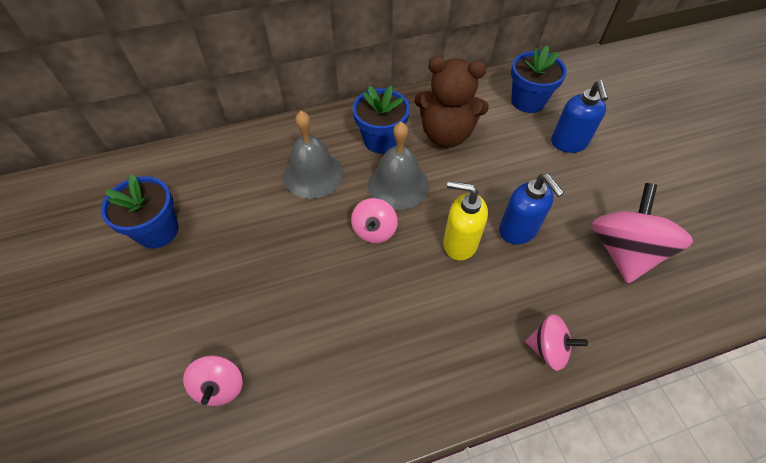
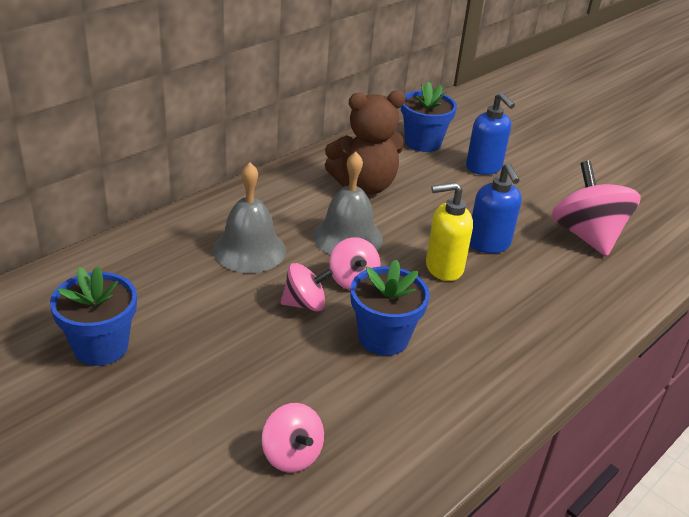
camera: 30 degrees left, 20 degrees down
blue flower pot [353,85,410,154] -> blue flower pot moved to [351,259,430,356]
blue soap dispenser [499,174,564,244] -> blue soap dispenser turned 45 degrees clockwise [469,163,522,253]
pink spinning top [525,314,588,371] -> pink spinning top moved to [281,263,333,312]

